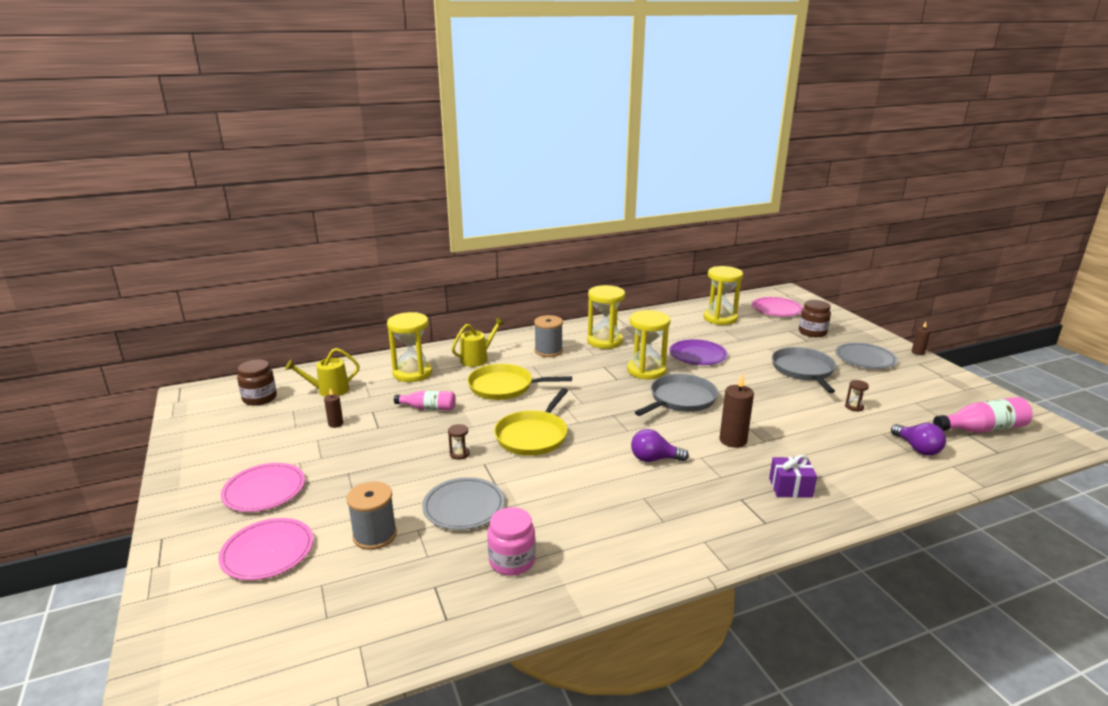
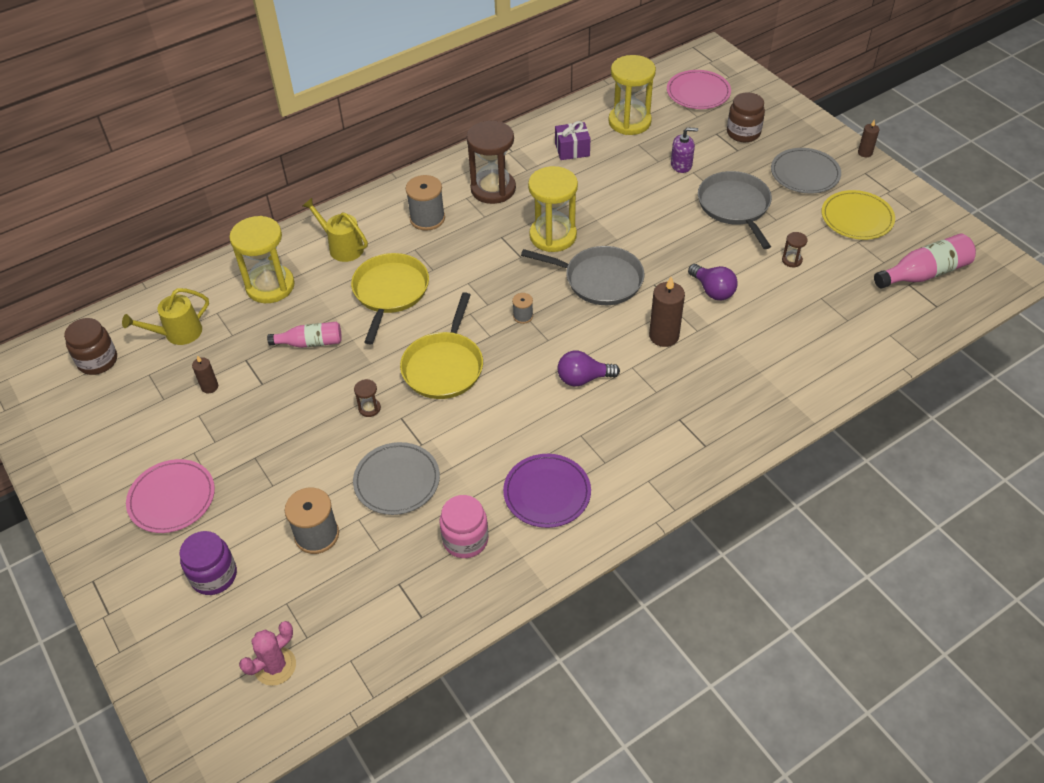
camera: 10 degrees left, 25 degrees up
pink plate [218,518,313,580] -> purple jar [179,531,237,595]
yellow watering can [452,318,504,367] -> yellow watering can turned 90 degrees counterclockwise [303,198,368,262]
yellow pan [467,364,572,400] -> yellow pan turned 105 degrees clockwise [351,253,429,345]
yellow hourglass [587,285,625,349] -> brown hourglass [467,121,516,204]
grey pan [635,374,718,416] -> grey pan turned 75 degrees clockwise [521,246,644,305]
purple plate [669,339,728,365] -> purple plate moved to [503,454,591,528]
purple gift [769,455,817,498] -> purple gift moved to [555,121,591,160]
purple light bulb [891,423,946,456] -> purple light bulb moved to [688,264,738,300]
none -> pink cactus [239,621,296,686]
none -> grey spool [512,293,533,324]
none -> purple soap dispenser [671,127,698,173]
none -> yellow plate [822,190,895,240]

